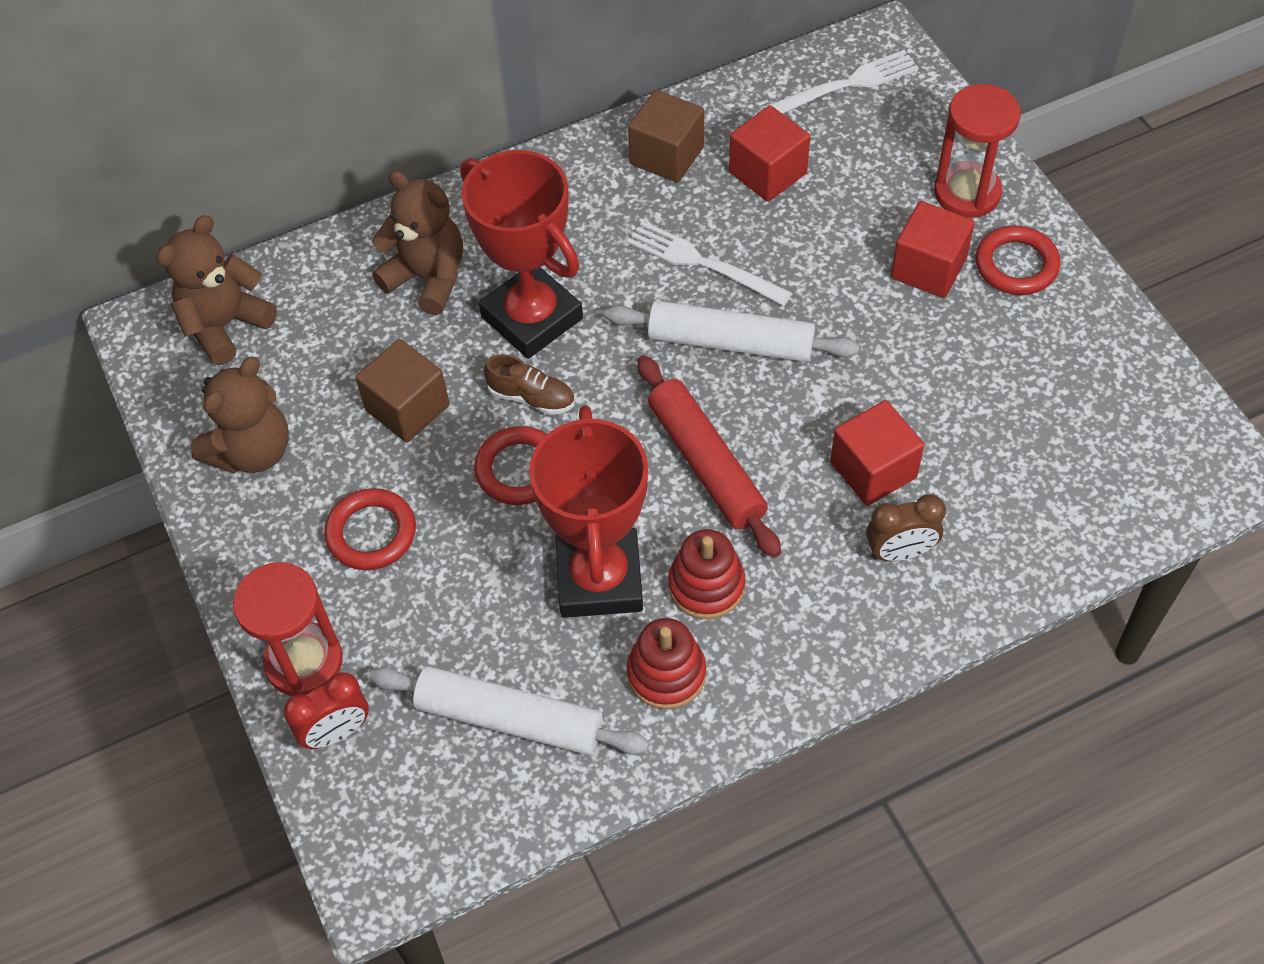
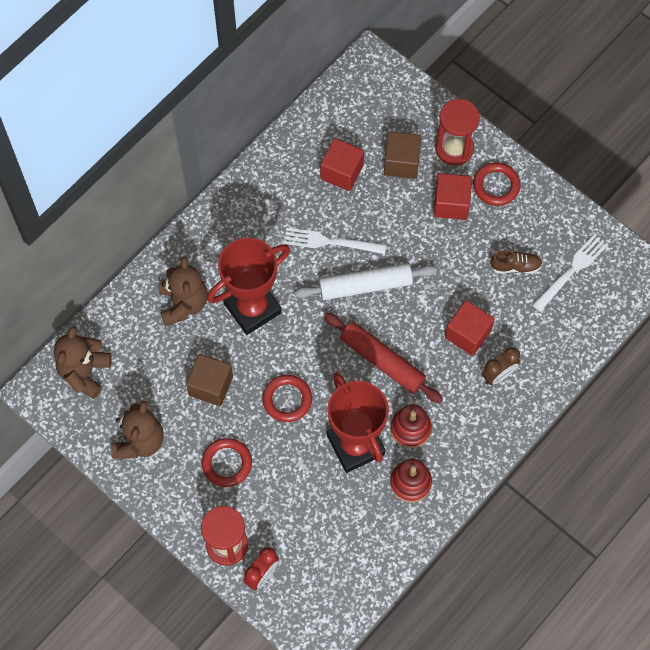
camera: 25 degrees left, 10 degrees up
white rolling pin [370,666,649,755] -> none
brown teddy bear [372,170,463,315] -> brown teddy bear turned 75 degrees clockwise [159,257,208,326]
red trophy [460,150,583,359] -> red trophy turned 60 degrees counterclockwise [207,237,290,335]
brown shoe [484,354,575,415] -> brown shoe moved to [490,250,543,274]
brown cube [628,90,704,183] -> brown cube moved to [384,132,422,179]
white fork [763,50,919,114] -> white fork moved to [532,234,608,312]

